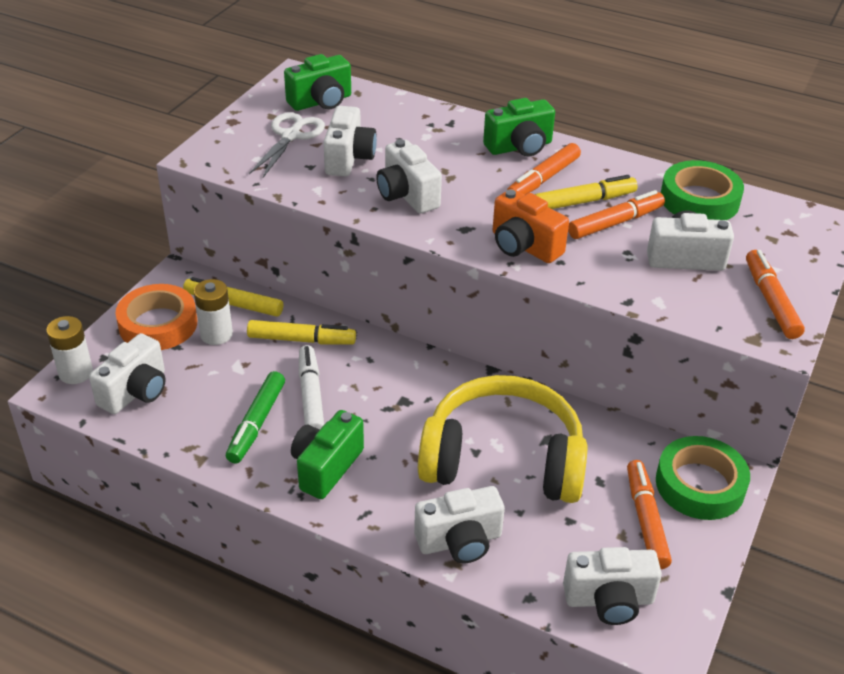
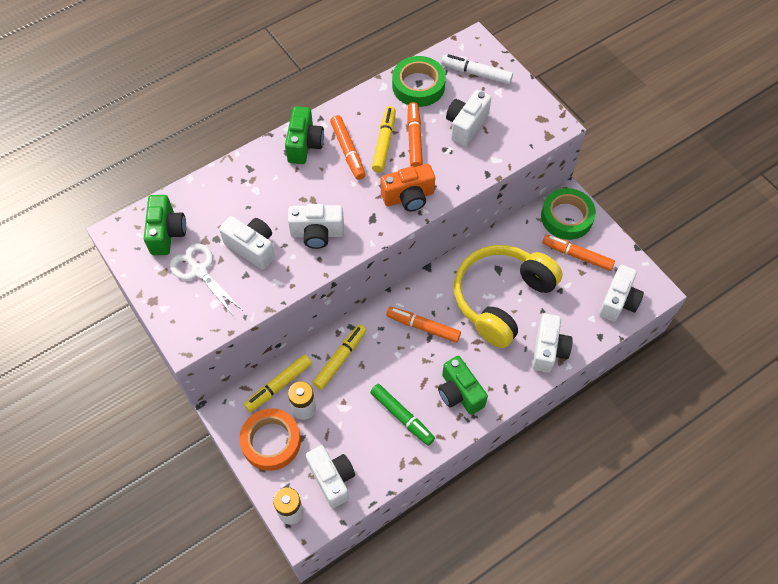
camera: 60 degrees left, 20 degrees up
white marker [299,345,324,429] -> white marker moved to [441,54,513,84]
orange marker [746,250,805,339] -> orange marker moved to [386,307,461,343]

